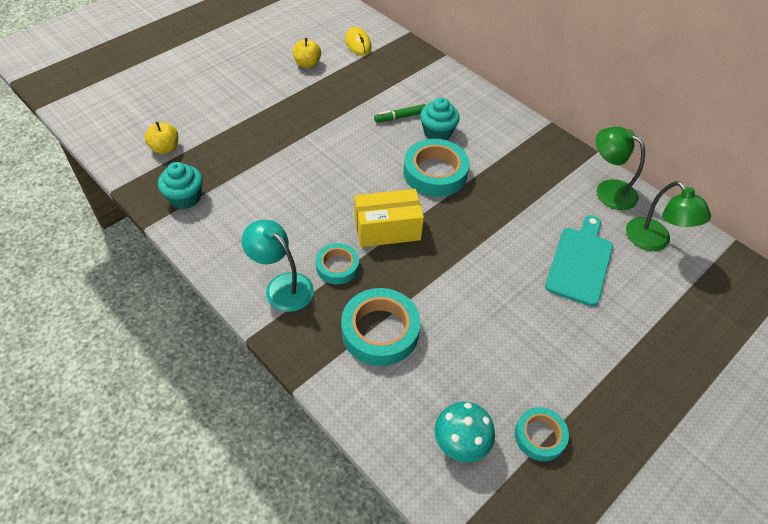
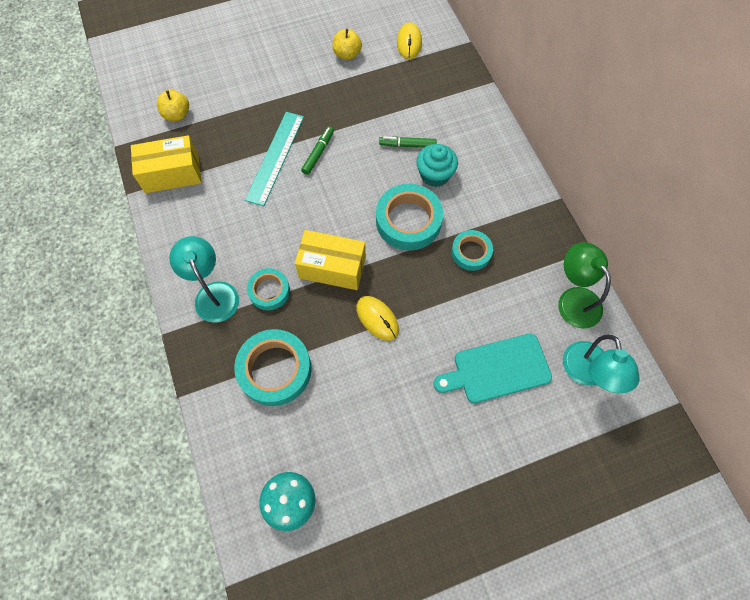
camera: 25 degrees right, 15 degrees up
turquoise cupcake [158,162,203,209] -> yellow box [131,135,202,193]
turquoise tape [515,407,569,461] -> turquoise tape moved to [451,230,493,271]
turquoise cutting board [545,215,613,306] -> turquoise cutting board turned 150 degrees counterclockwise [434,333,552,403]
green lamp [626,181,711,251] -> turquoise lamp [563,335,640,393]
none -> turquoise ruler [245,112,304,206]
none -> green marker [301,127,334,175]
none -> yellow mouse [356,296,399,341]

